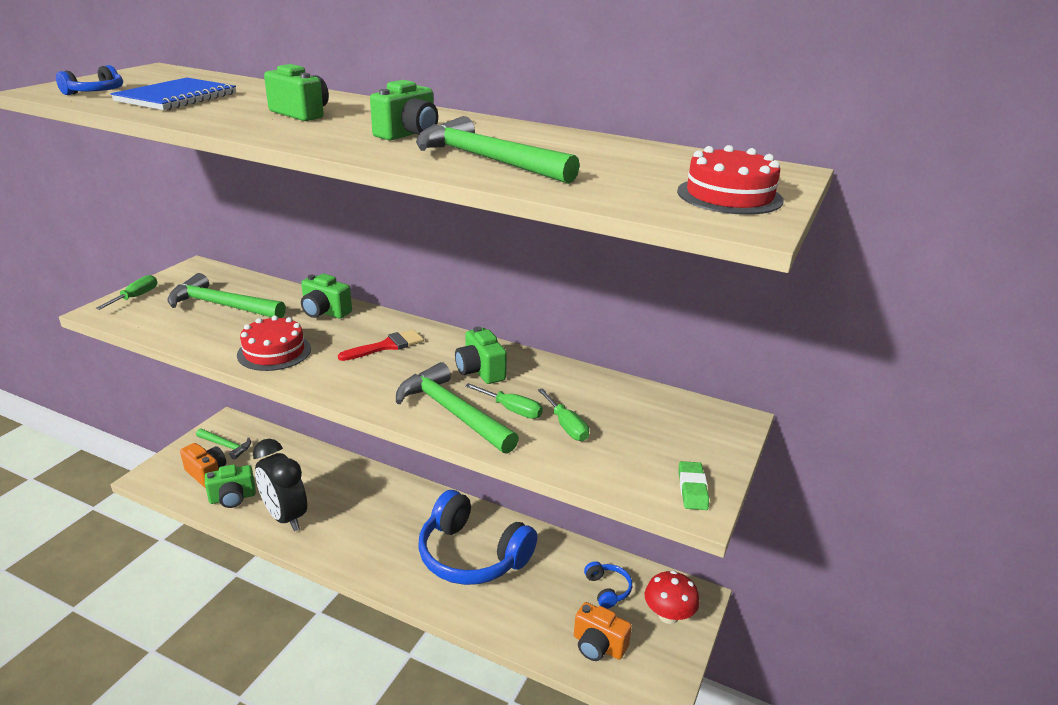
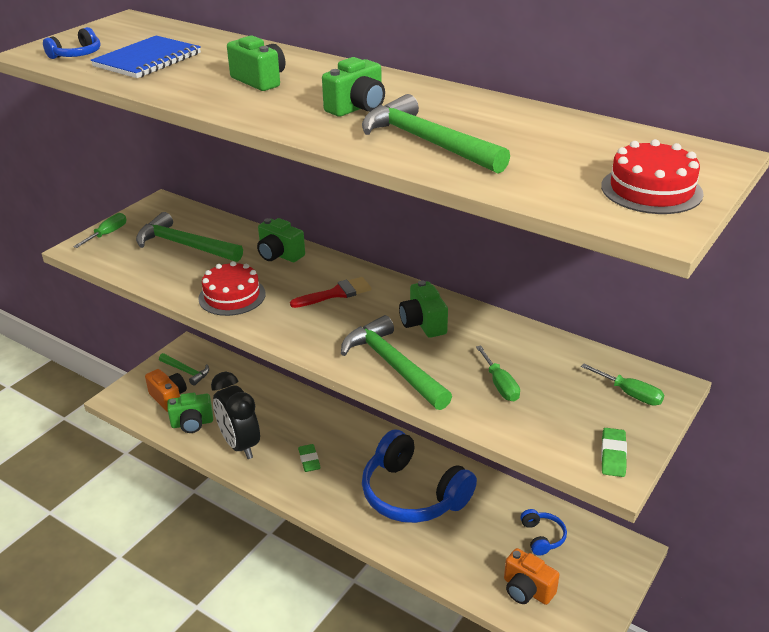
camera: 10 degrees right, 5 degrees up
green screwdriver [465,383,543,419] -> green screwdriver moved to [581,363,664,406]
red mushroom [645,571,700,624] -> none
none -> green eraser [298,444,321,472]

